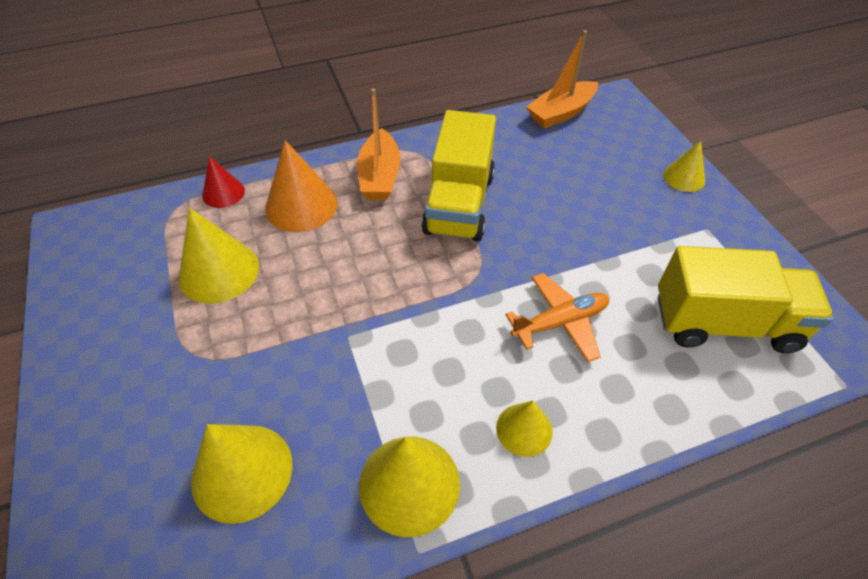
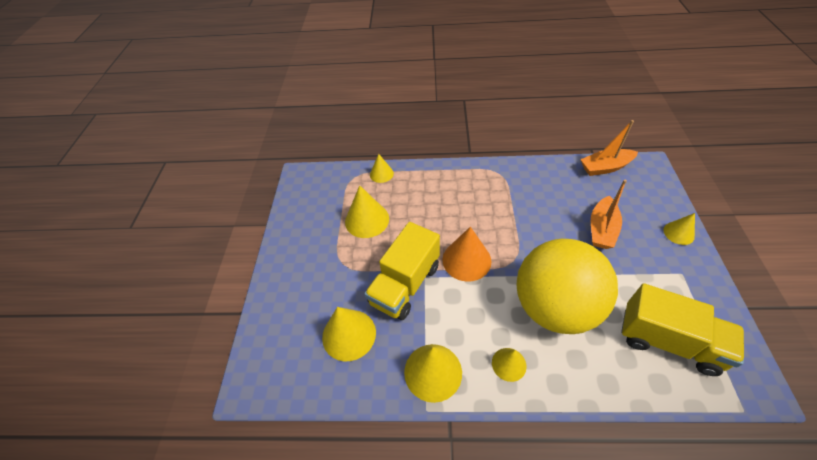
camera: 25 degrees right, 0 degrees up
red cone [202,156,245,208] -> yellow cone [370,154,394,183]
orange cone [265,140,337,232] -> orange cone moved to [442,227,491,282]
orange boat [357,88,401,200] -> orange boat moved to [591,180,627,249]
yellow truck [422,110,496,241] -> yellow truck moved to [364,222,440,320]
orange plane [506,273,609,362] -> yellow ball [516,239,618,334]

